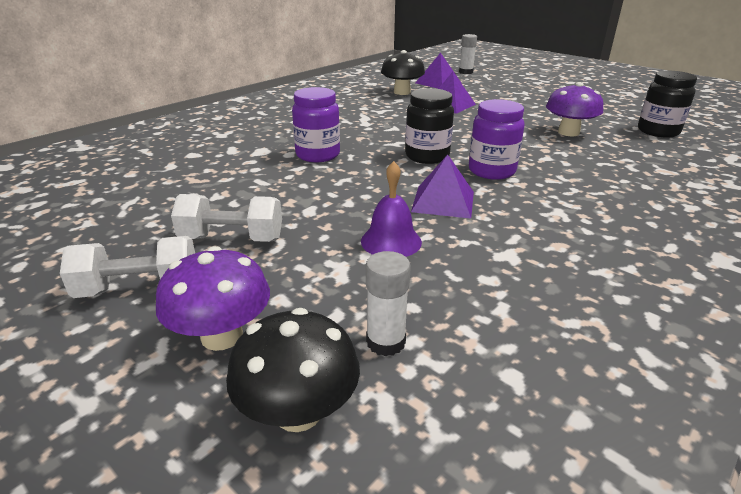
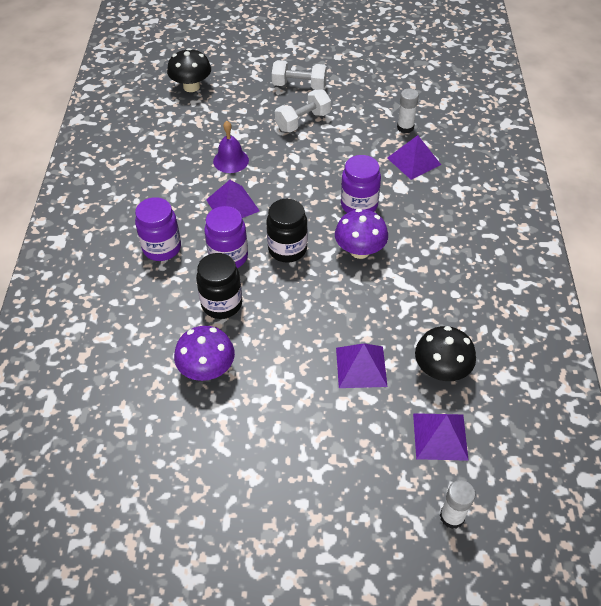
camera: 140 degrees right, 20 degrees up
white dumbbell [60,236,195,298] -> white dumbbell turned 60 degrees clockwise [272,60,327,90]
purple mushroom [156,246,270,351] -> purple mushroom moved to [335,209,388,259]
white glue stick [366,251,411,356] -> white glue stick moved to [397,88,419,133]
black jar [638,71,697,138] -> black jar moved to [196,253,242,319]
none -> purple jar [135,197,181,261]
none -> purple pyramid [387,135,441,180]

